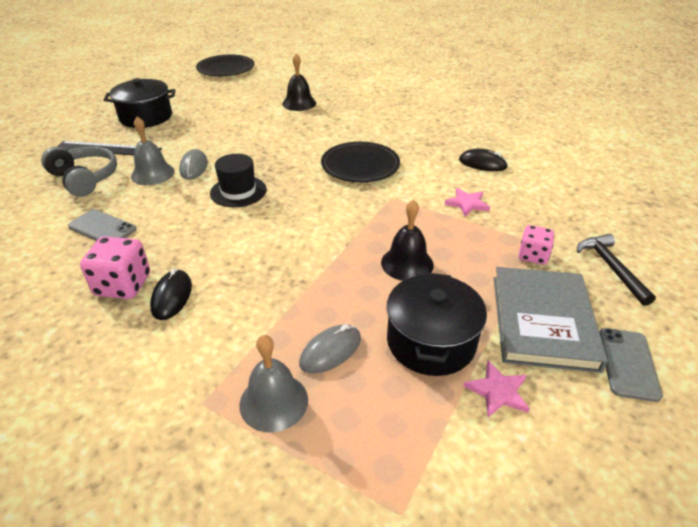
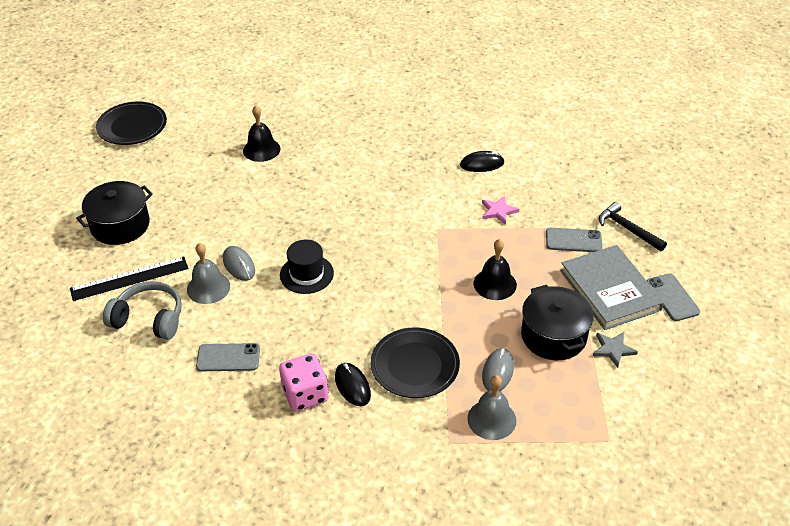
camera: 30 degrees left, 5 degrees up
black plate [321,142,400,182] -> black plate moved to [371,328,460,398]
pink star [463,361,530,417] -> grey star [593,332,638,368]
pink dice [519,225,554,265] -> grey phone [546,228,603,252]

